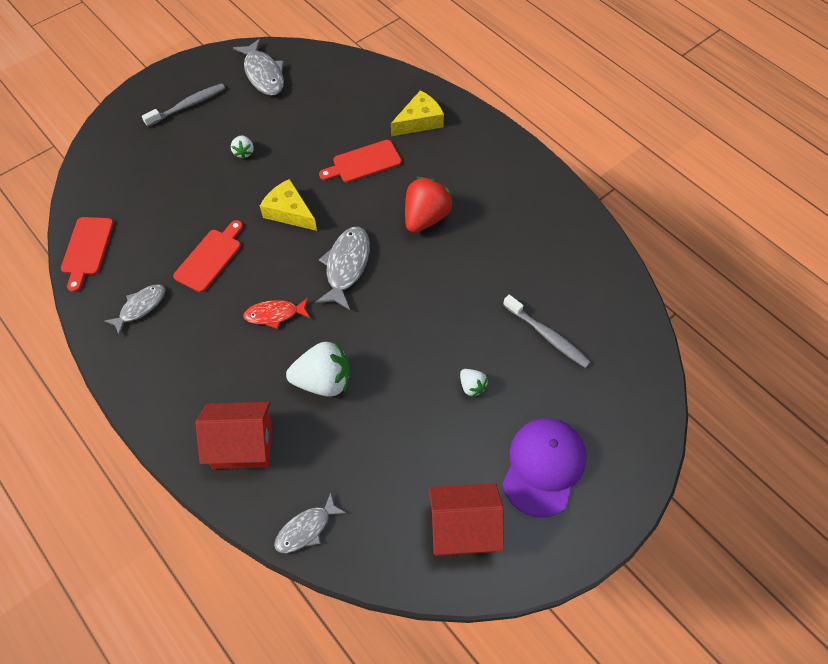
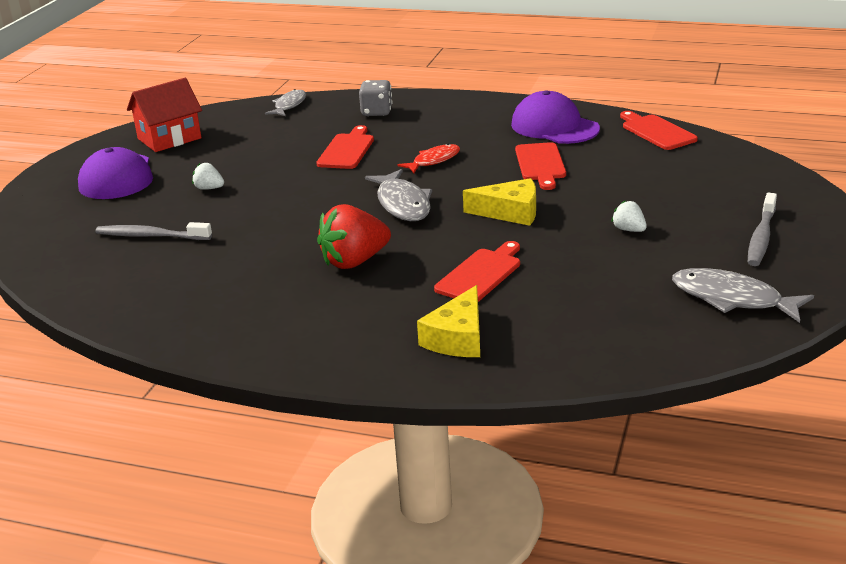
camera: 150 degrees right, 30 degrees down
grey fish [105,284,165,335] -> purple cap [511,90,600,144]
red house [195,402,272,469] -> grey dice [359,80,392,116]
white strawberry [286,341,350,397] -> red cutting board [316,125,374,169]
red strawberry [405,177,453,233] -> red strawberry turned 60 degrees clockwise [317,204,391,269]

